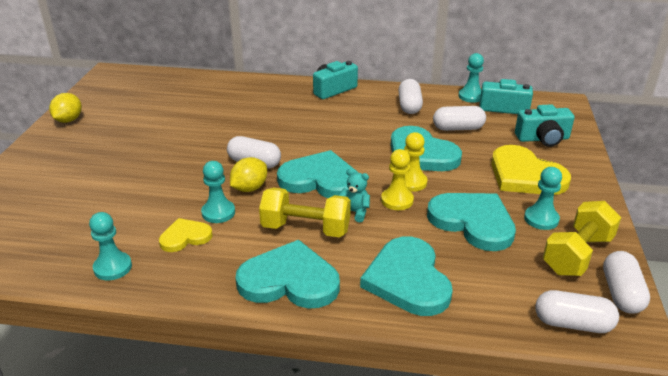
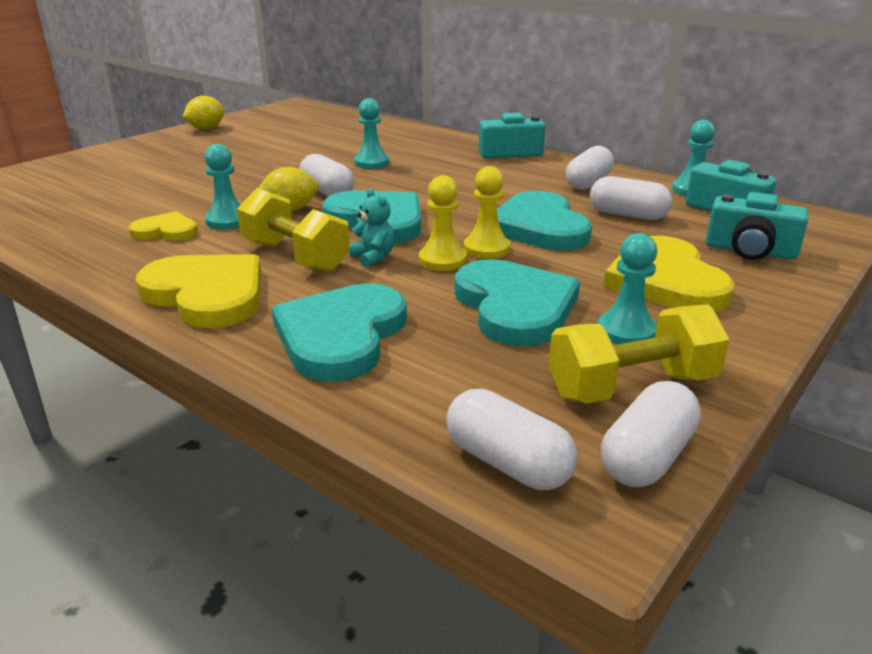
camera: 30 degrees right, 5 degrees down
turquoise pawn [89,212,132,280] -> turquoise pawn moved to [354,98,389,169]
turquoise heart [236,240,340,309] -> yellow heart [136,254,261,328]

